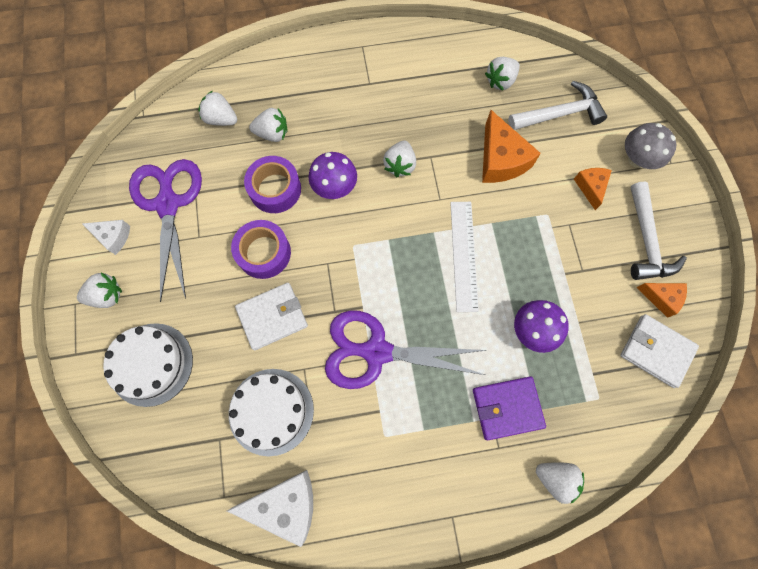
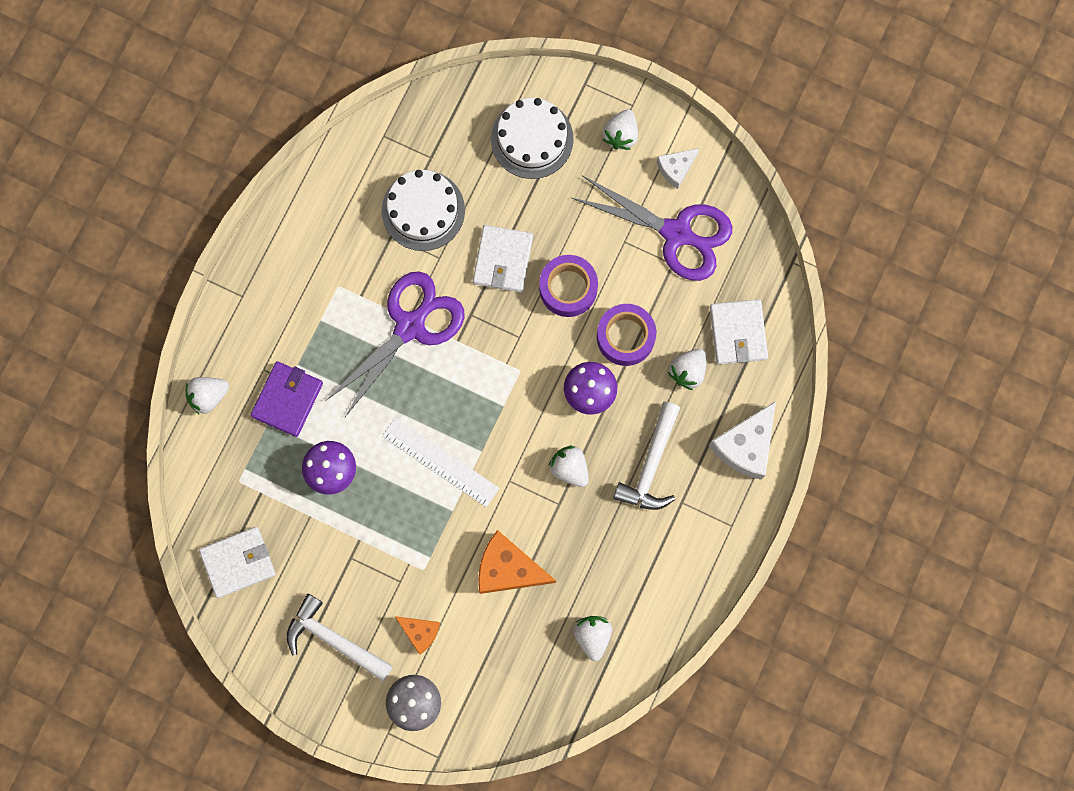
camera: 125 degrees right, 5 degrees up
white strawberry [198,91,237,126] -> white wallet [710,299,768,365]
white cheese [227,470,313,547] -> white cheese moved to [709,401,776,480]
white hammer [508,81,607,130] -> white hammer moved to [613,402,680,510]
orange cheese [636,283,687,318] -> none

